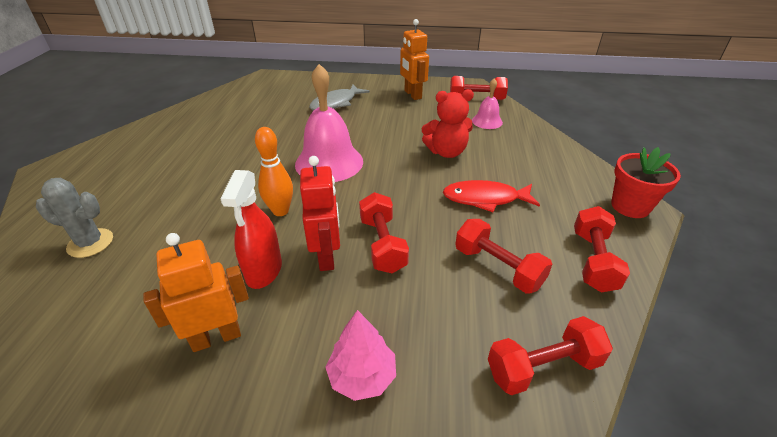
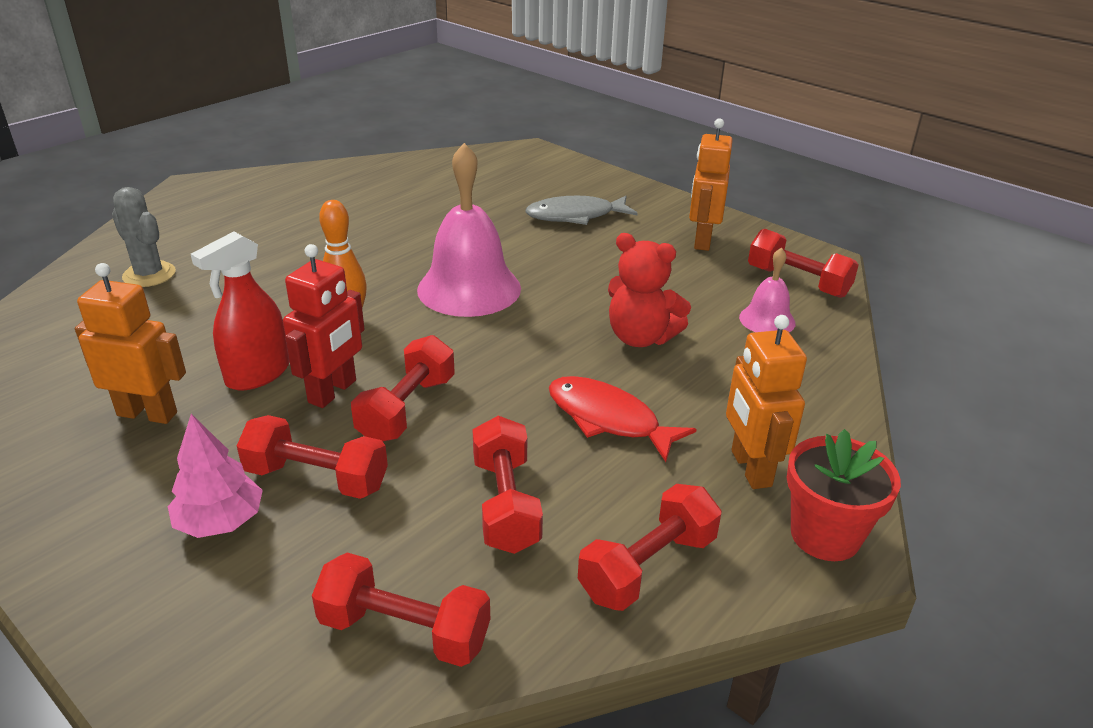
camera: 35 degrees right, 5 degrees down
none -> red dumbbell [237,415,388,499]
none -> orange robot [726,315,807,489]

